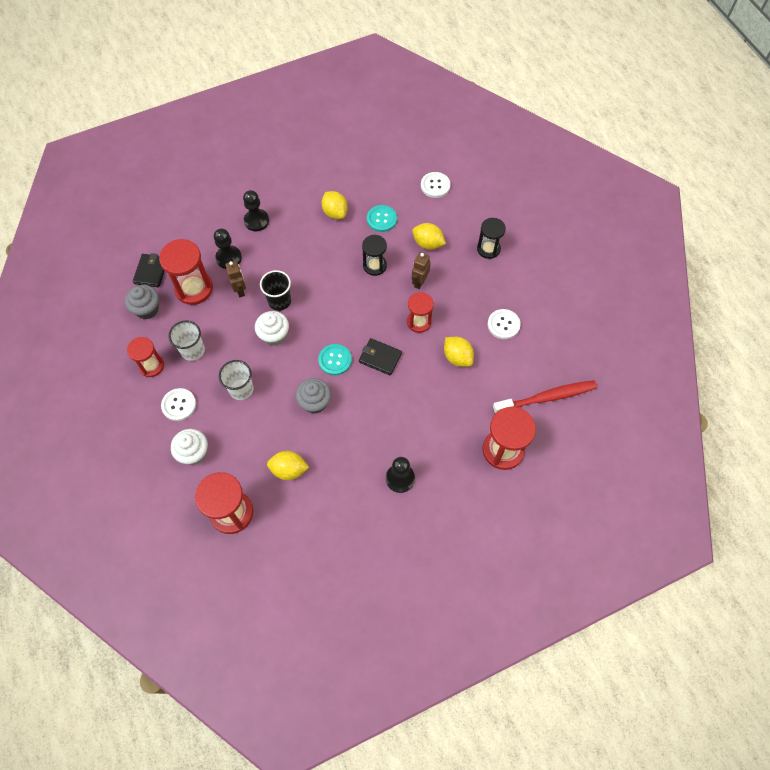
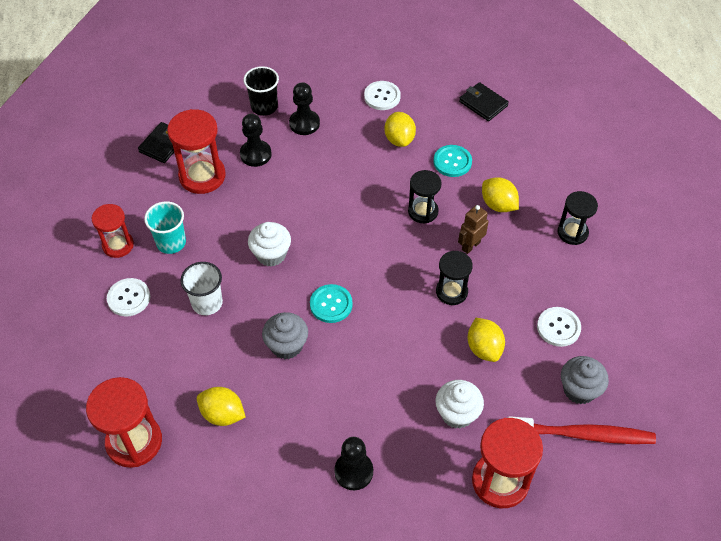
camera: 20 degrees right, 10 degrees down
grey cupcake [125,285,159,319] -> grey cupcake moved to [561,356,609,404]
white cup [169,320,205,361] -> turquoise cup [144,201,186,254]
white cupcake [171,429,208,465] -> white cupcake moved to [435,380,484,429]
brown robot [225,261,246,297] -> none
black cup [260,270,291,311] -> black cup moved to [243,66,279,116]
black wallet [359,338,402,375] -> black wallet moved to [459,82,509,121]
red hourglass [407,292,434,333] -> black hourglass [436,251,473,305]
white button [421,172,451,198] -> white button moved to [364,81,401,110]

